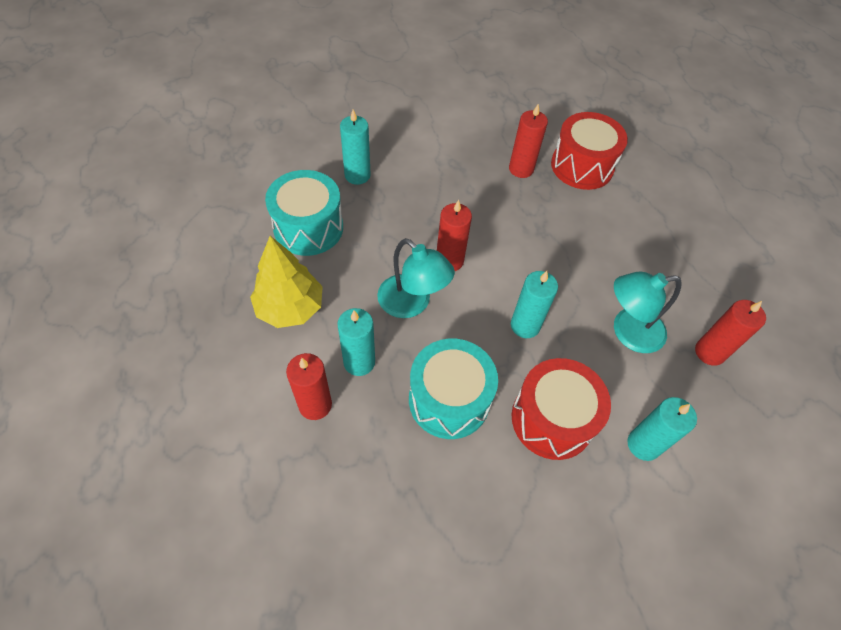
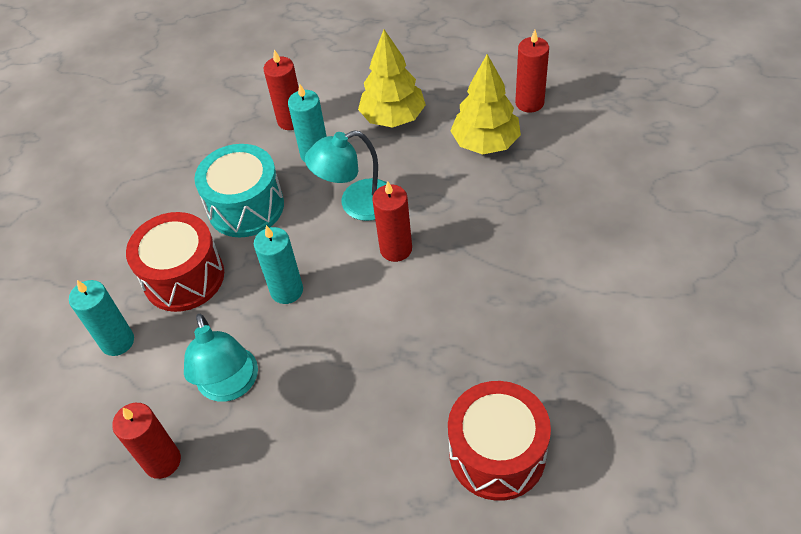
camera: 120 degrees right, 5 degrees down
turquoise drum [265,170,343,256] -> yellow tree [450,54,521,155]
turquoise candle [340,110,371,185] -> none
red candle [509,103,548,178] -> red candle moved to [515,30,549,112]
turquoise lamp [614,272,682,353] -> turquoise lamp turned 150 degrees clockwise [184,314,258,402]

